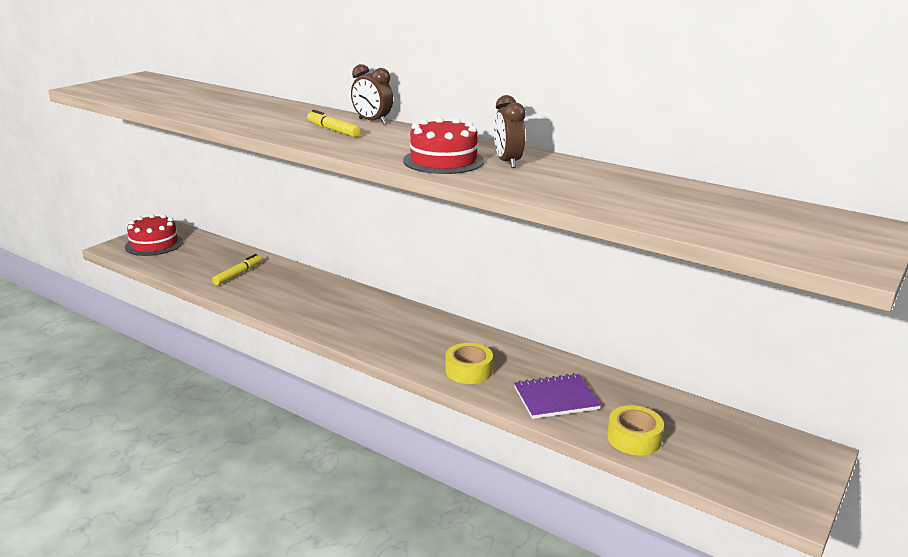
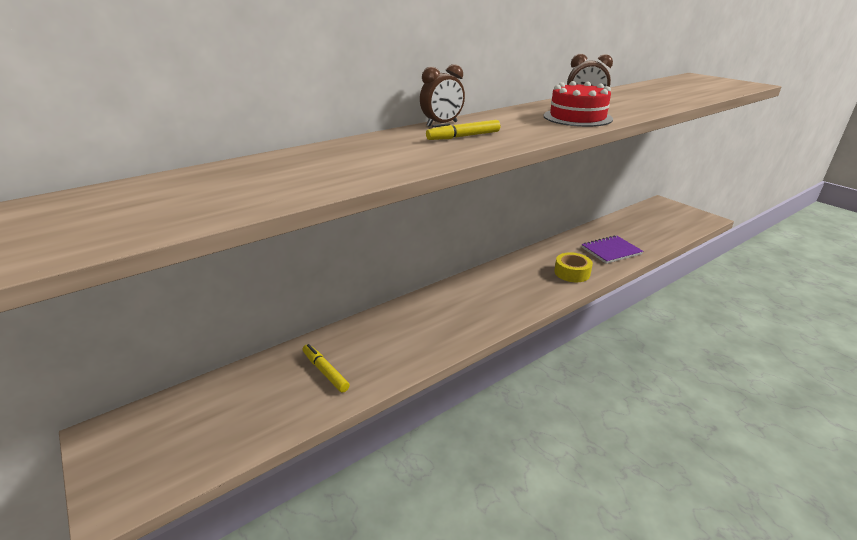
camera: 70 degrees left, 5 degrees up
red cake [125,214,183,256] -> none
purple notebook [514,373,601,419] -> purple notebook turned 60 degrees clockwise [581,235,643,264]
yellow tape [607,405,664,455] -> none

